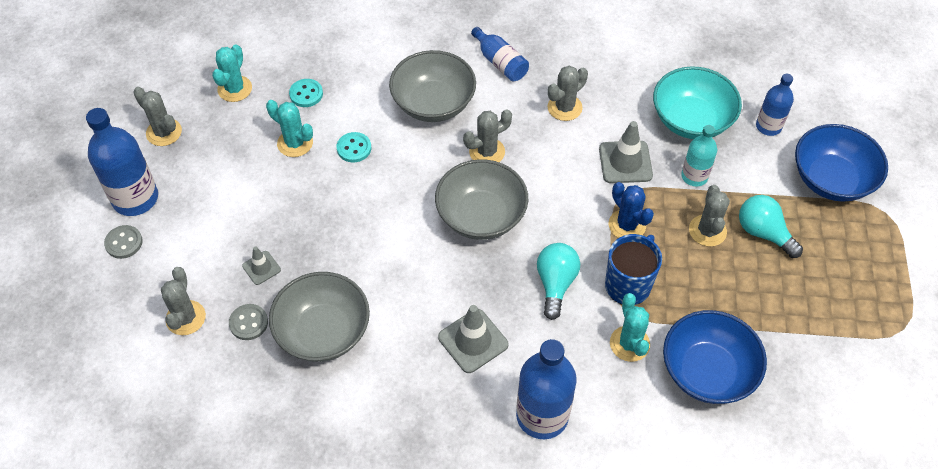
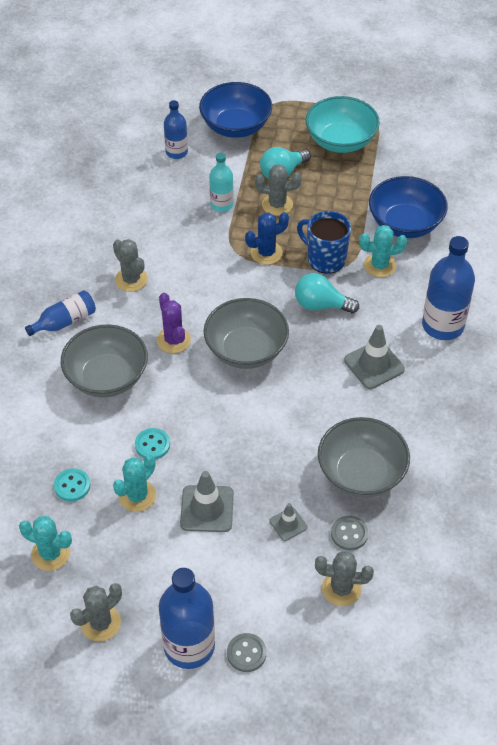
camera: 85 degrees left, 5 degrees down
grey cactus [463,109,512,162] -> purple cactus [157,293,191,353]
grey traffic cone [599,121,653,183] -> grey traffic cone moved to [180,471,234,532]
turquoise bowl [653,66,742,139] -> turquoise bowl moved to [306,96,380,153]

